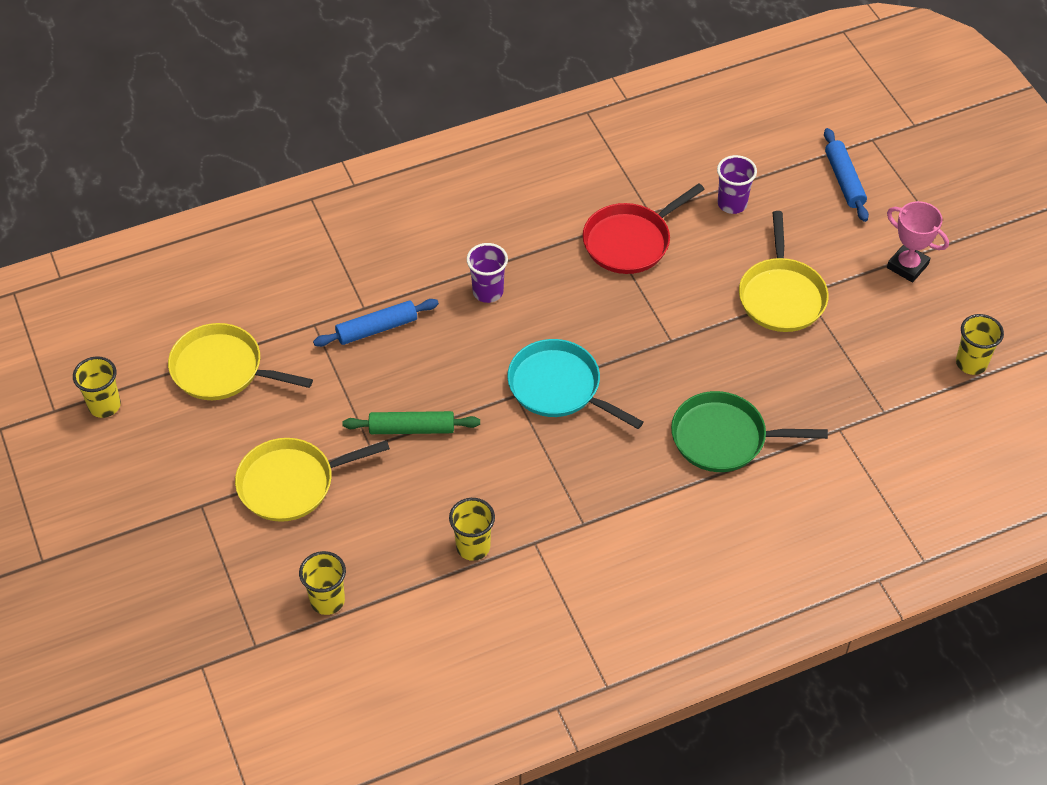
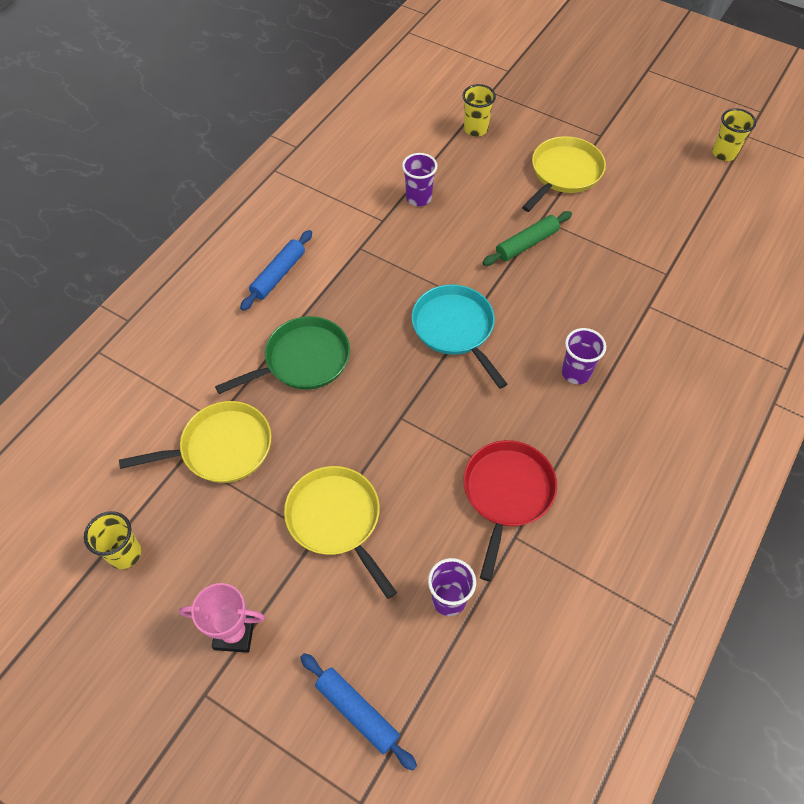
camera: 145 degrees right, 5 degrees up
yellow pan [168,323,313,400] -> yellow pan moved to [119,401,271,483]
blue rolling pin [313,299,439,347] -> blue rolling pin moved to [240,230,312,311]
yellow cup [449,498,495,561] -> purple cup [402,153,437,206]
turquoise pan [507,339,643,429] -> turquoise pan turned 120 degrees counterclockwise [411,284,507,389]

